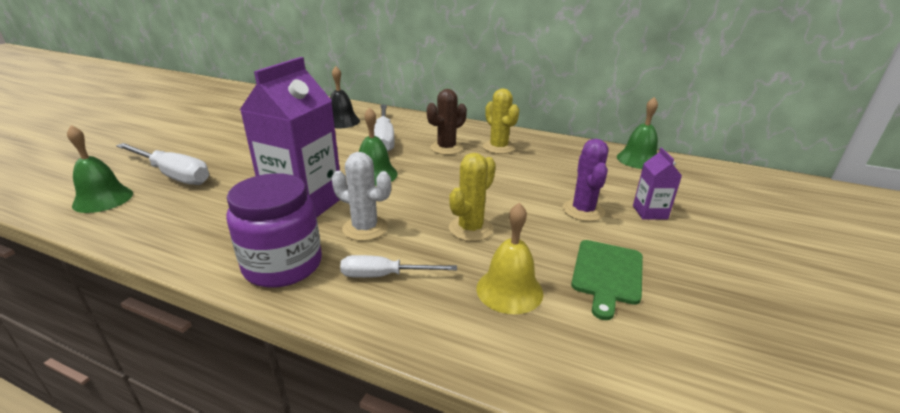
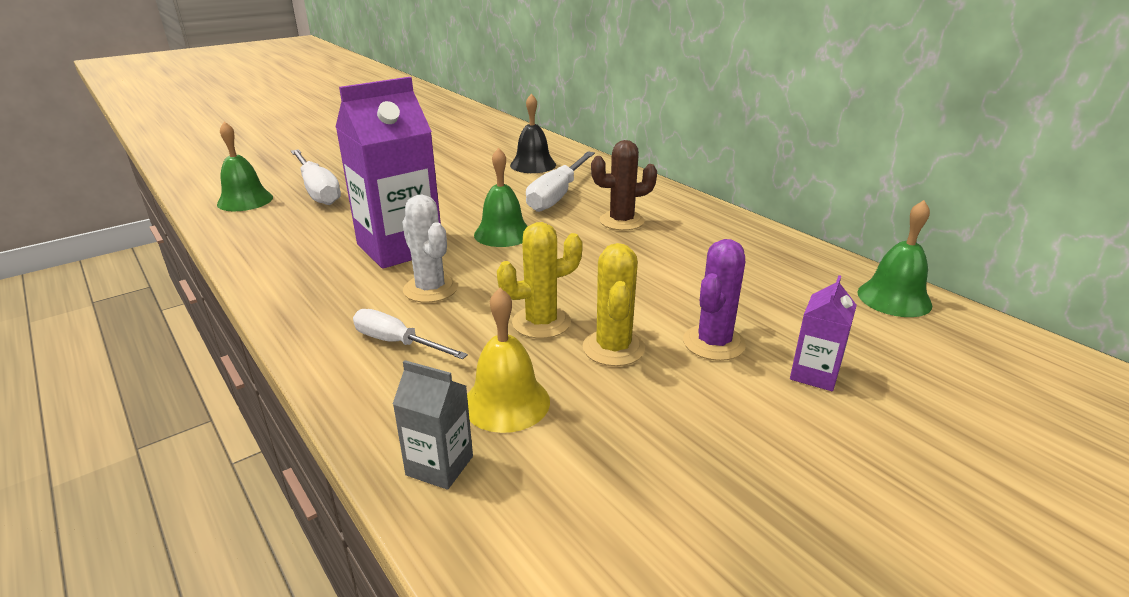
camera: 30 degrees right, 0 degrees up
purple jar [226,173,322,288] -> none
yellow cactus [483,89,519,154] -> yellow cactus moved to [583,243,645,366]
green cutting board [571,240,643,320] -> none
none -> grey carton [393,360,473,490]

